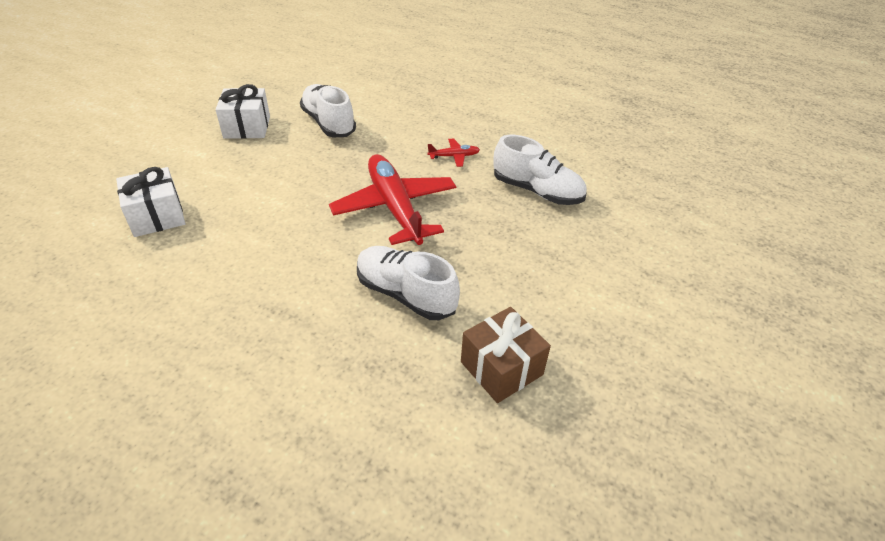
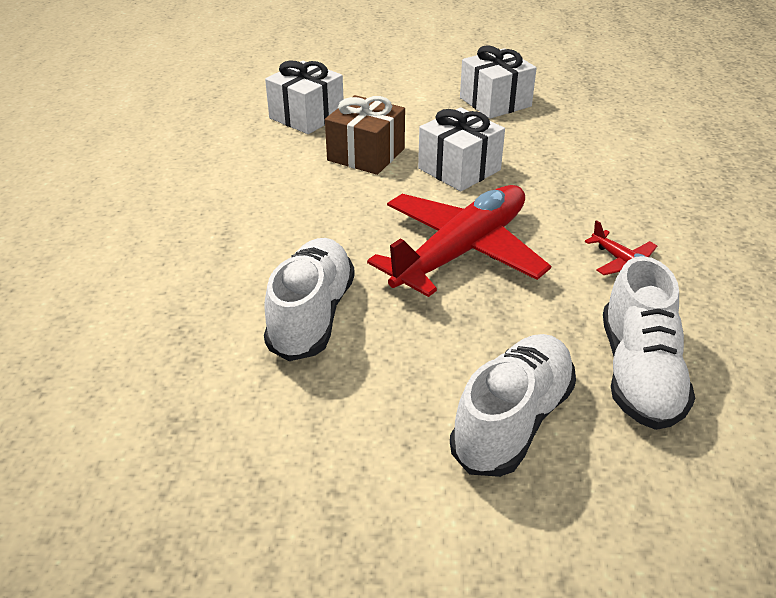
camera: 65 degrees right, 5 degrees down
white shoe [300,84,356,137] -> white shoe moved to [450,334,576,477]
brown gift [461,307,551,403] -> brown gift moved to [325,95,405,175]
none -> white gift [418,107,505,191]

